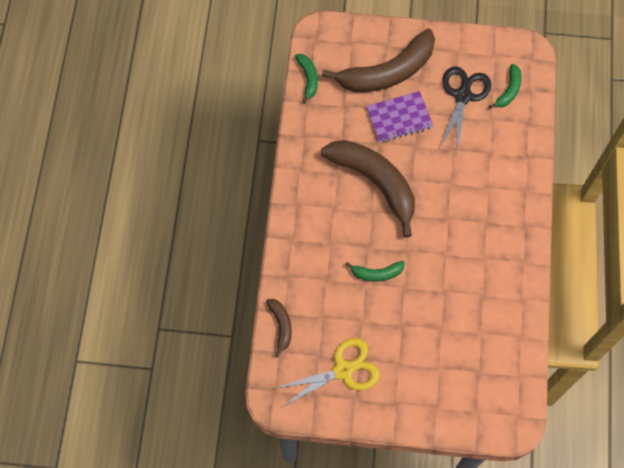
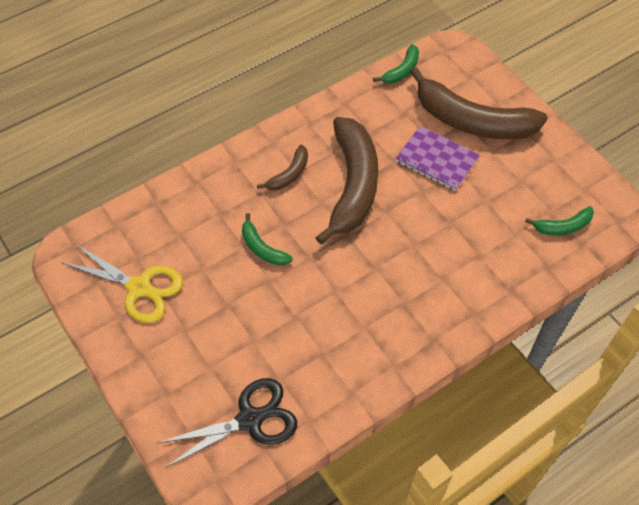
camera: 50 degrees right, 10 degrees down
brown banana [266,299,292,357] -> brown banana moved to [257,145,308,190]
black scissors [439,66,491,151] -> black scissors moved to [157,378,297,468]

